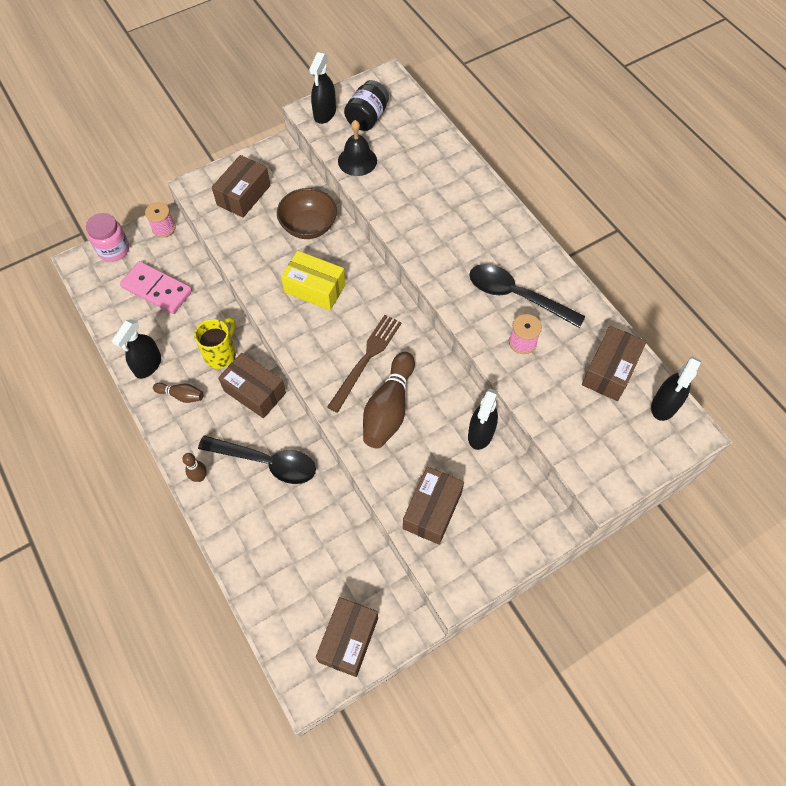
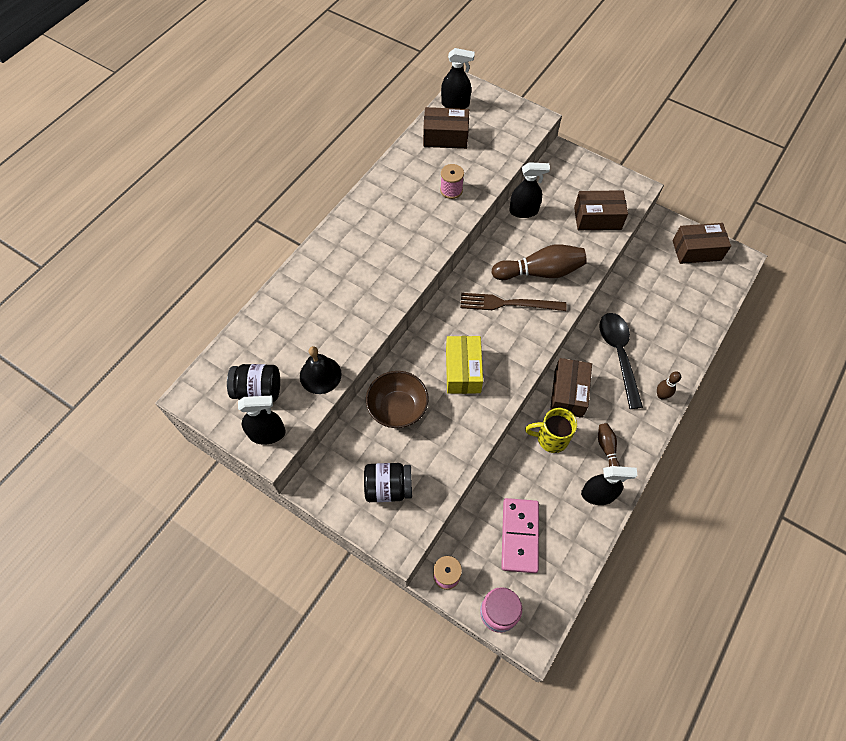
camera: 115 degrees left, 0 degrees up
brown box [212,155,270,218] -> black jar [364,463,412,502]
black spoon [469,264,586,328] -> none

